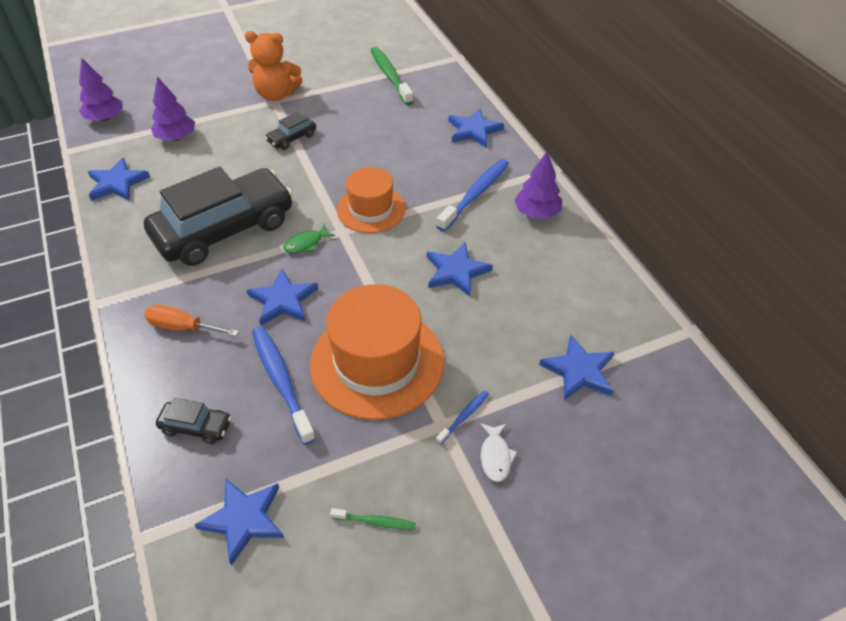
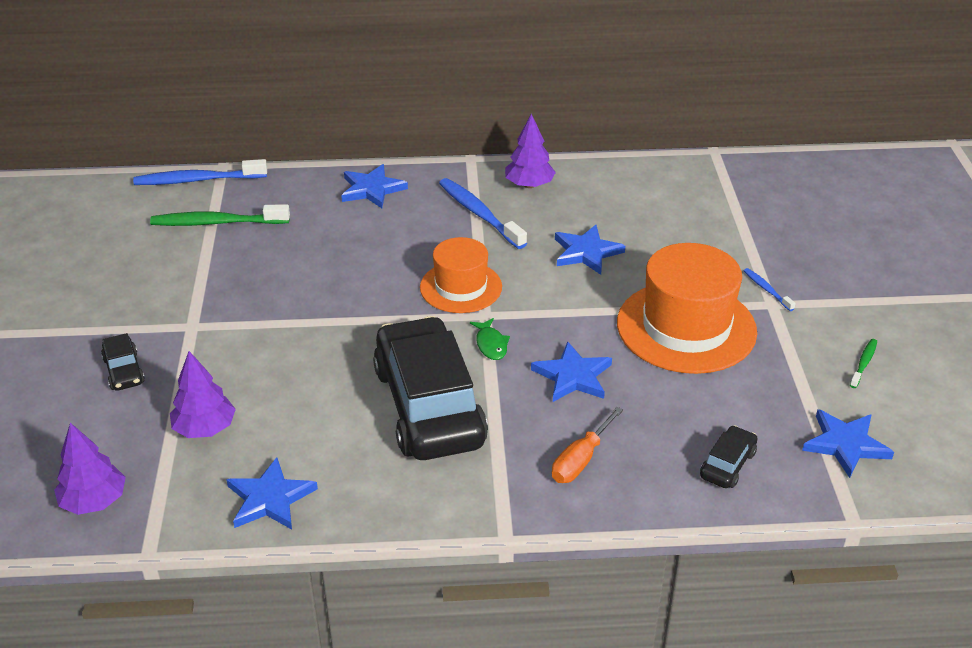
camera: 70 degrees left, 10 degrees down
orange teddy bear [245,31,302,101] -> none
blue toothbrush [252,326,316,445] -> blue toothbrush moved to [133,159,267,185]
black car [265,112,316,150] -> black car moved to [101,333,145,391]
white fish [481,423,517,482] -> none
blue star [539,335,614,400] -> none

